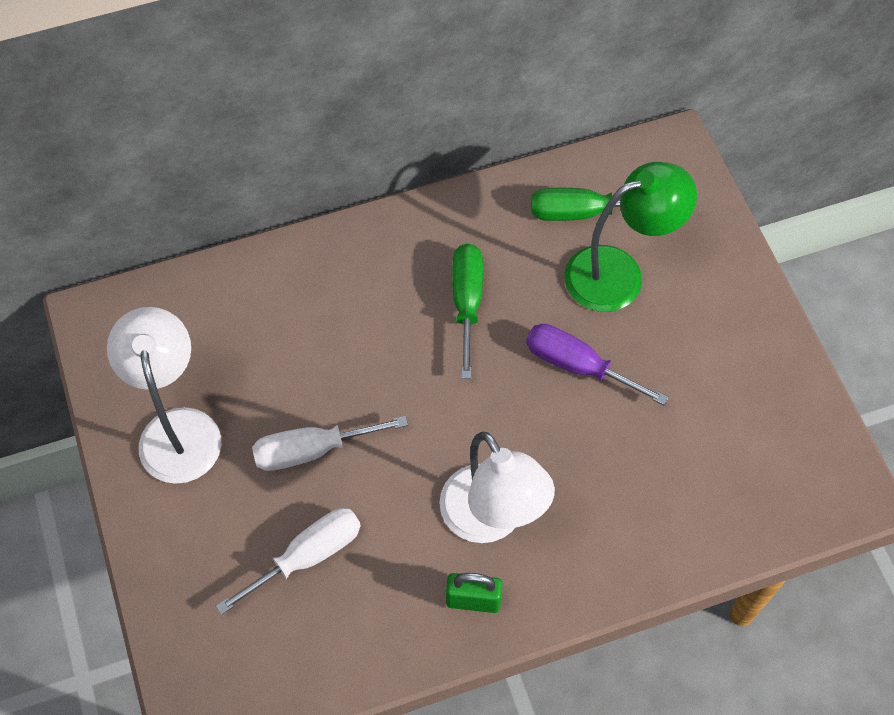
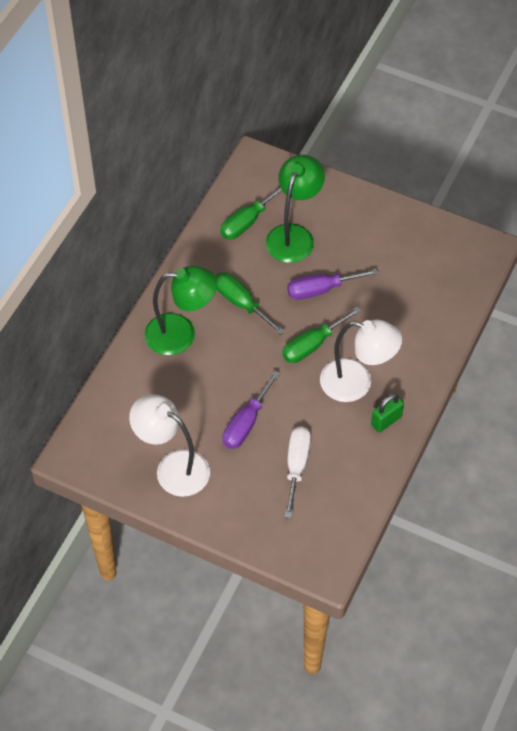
camera: 45 degrees left, 5 degrees down
white screwdriver [252,416,408,471] -> purple screwdriver [223,371,280,449]
none -> green lamp [144,266,217,355]
none -> green screwdriver [282,306,361,363]

